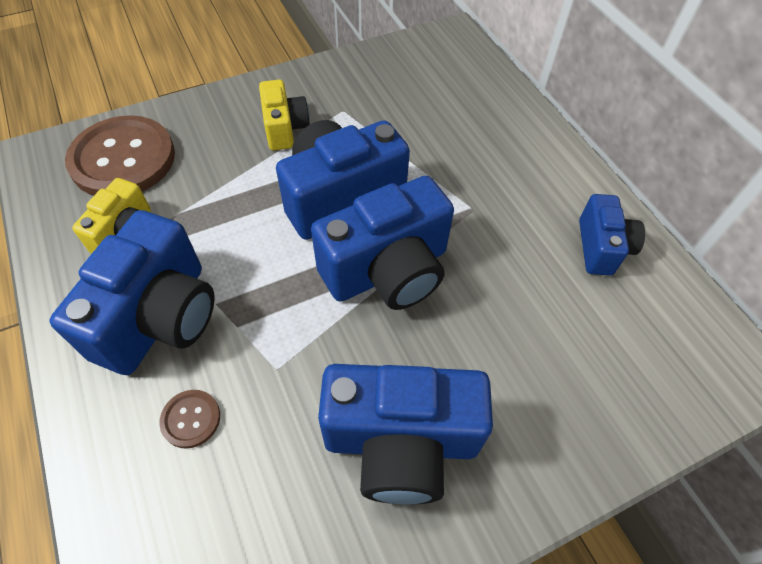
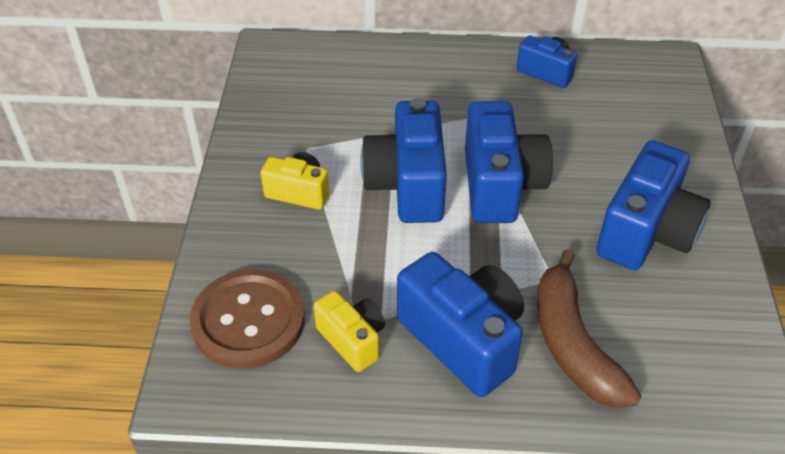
camera: 60 degrees left, 10 degrees down
brown button [159,390,220,449] -> brown banana [537,249,641,408]

